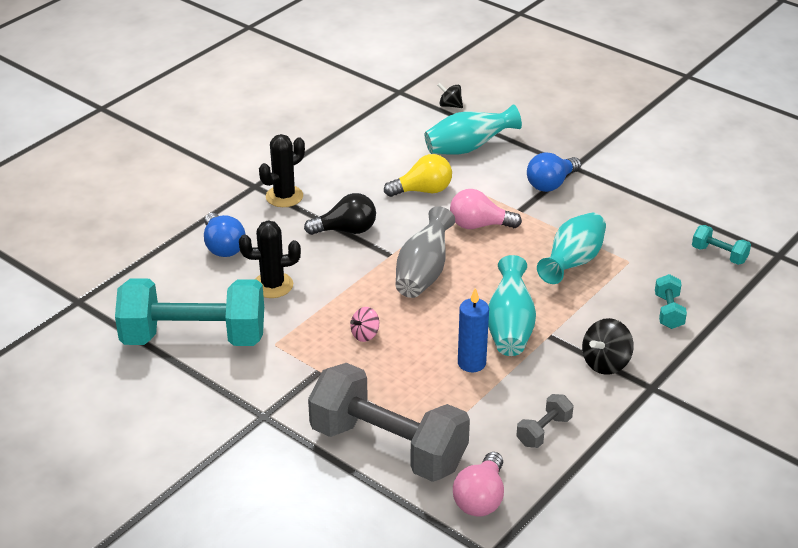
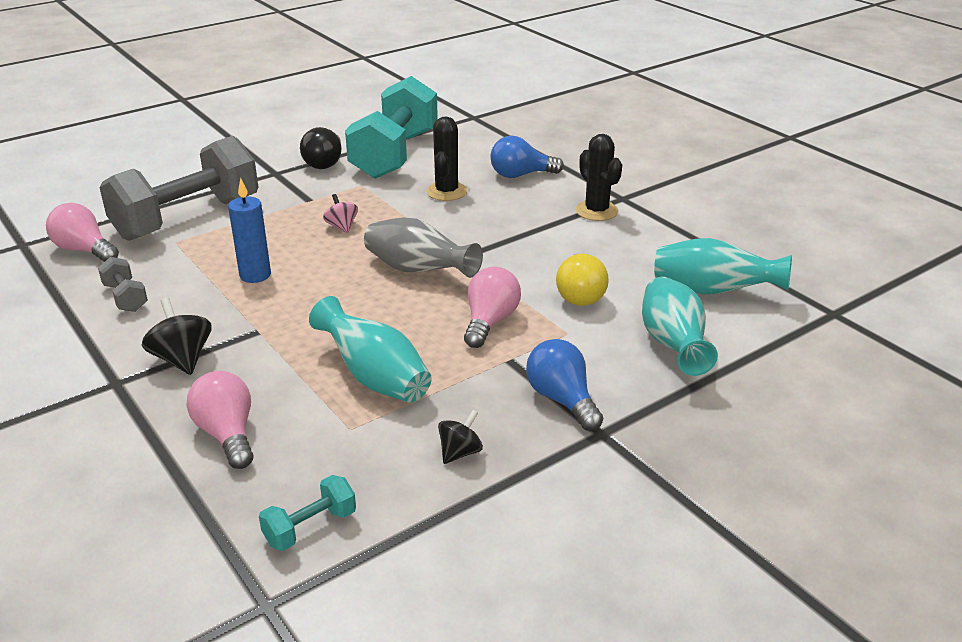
camera: 105 degrees right, 5 degrees down
black light bulb [304,193,376,235] -> black light bulb moved to [300,127,341,169]
black spinning top [437,83,463,108] -> black spinning top moved to [438,410,483,464]
turquoise vase [488,255,536,356] -> turquoise vase moved to [654,238,792,294]
turquoise dumbbell [655,274,687,329] -> pink light bulb [187,371,254,469]

